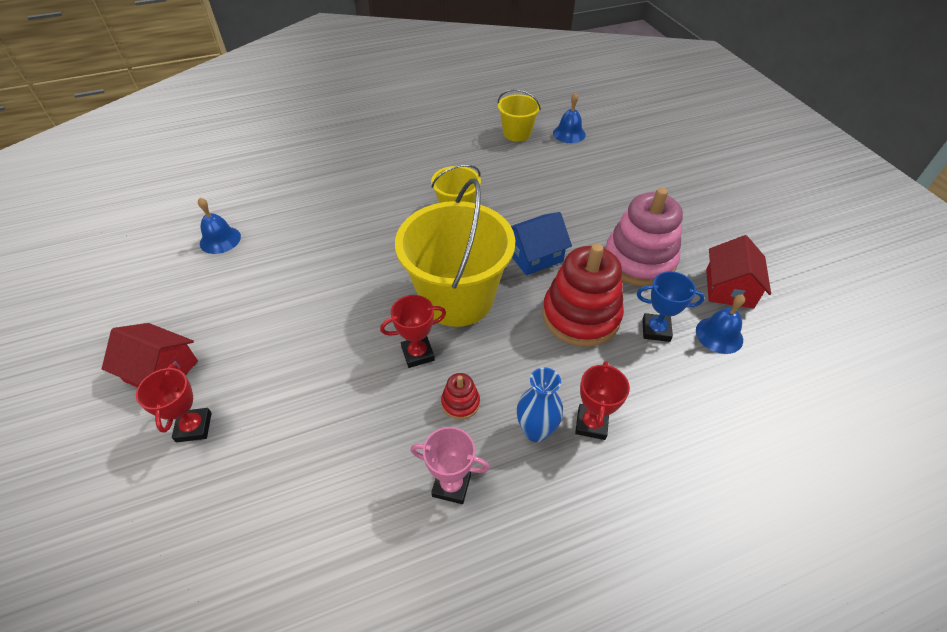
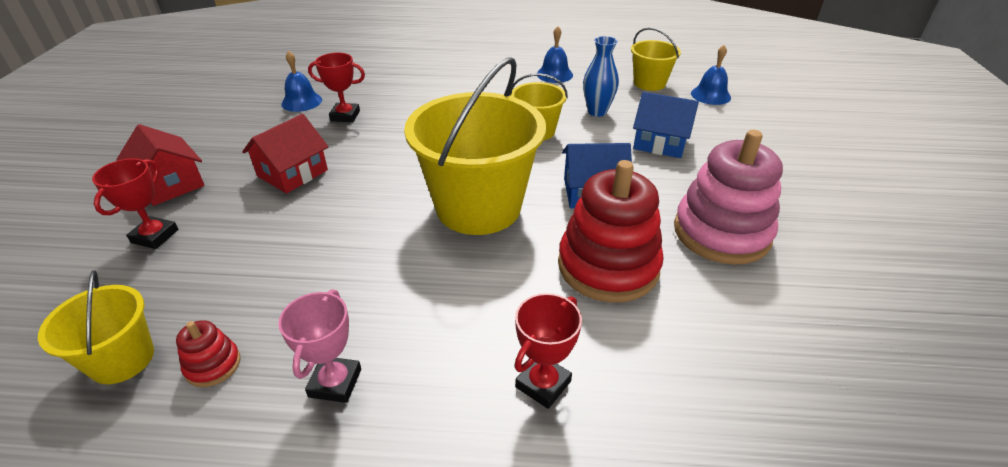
camera: 25 degrees right, 10 degrees down
red trophy [380,295,446,368] -> red trophy moved to [308,53,365,122]
pink trophy [410,427,490,504] -> pink trophy turned 60 degrees clockwise [278,289,361,403]
red stacking toy [441,373,480,420] -> red stacking toy moved to [176,320,240,387]
blue vase [517,368,563,442] -> blue vase moved to [583,36,619,117]
blue trophy [637,271,705,342] -> none
blue bell [696,294,745,354] -> blue bell moved to [537,26,573,83]
red house [706,235,771,308] -> red house moved to [242,114,329,193]
none -> yellow bucket [38,270,154,384]
none -> blue house [633,92,699,158]

